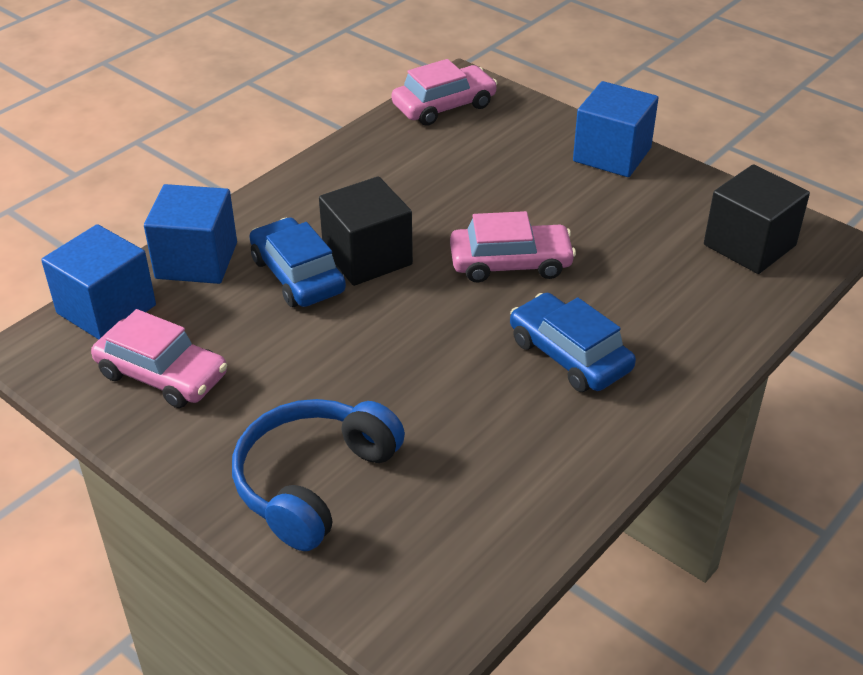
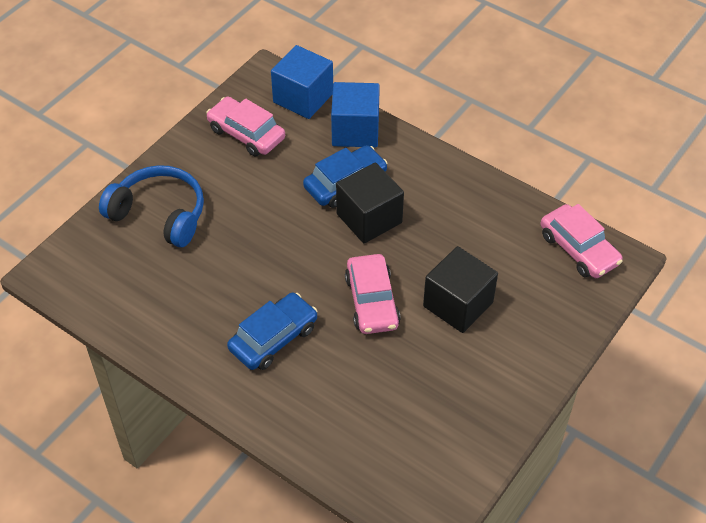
camera: 85 degrees right, 10 degrees up
pink car [91,309,227,408] -> pink car turned 105 degrees clockwise [206,97,285,156]
blue cube [573,81,659,177] -> none
black cube [704,164,810,274] -> black cube moved to [423,246,498,333]

